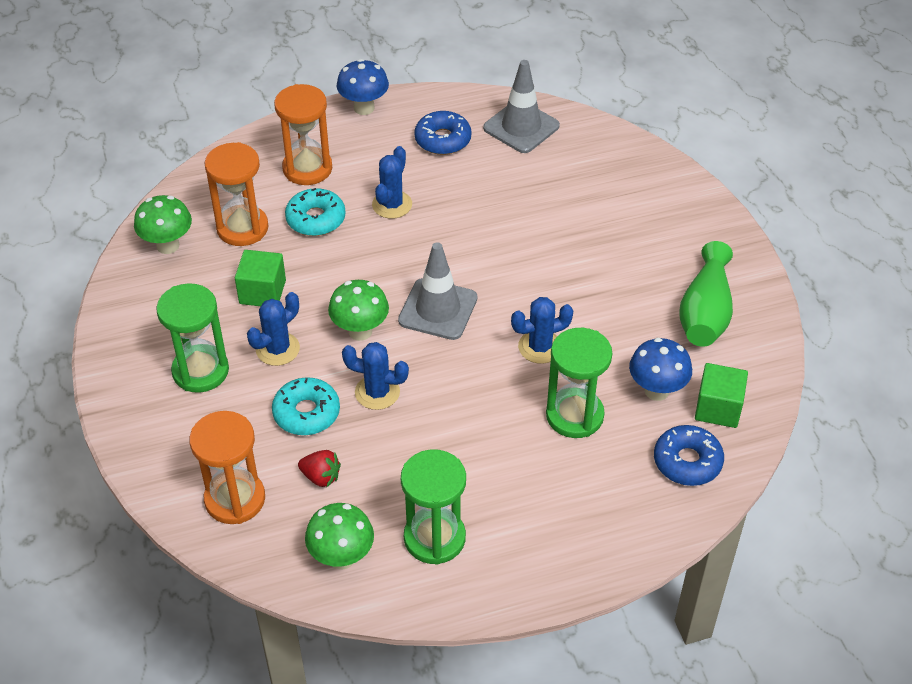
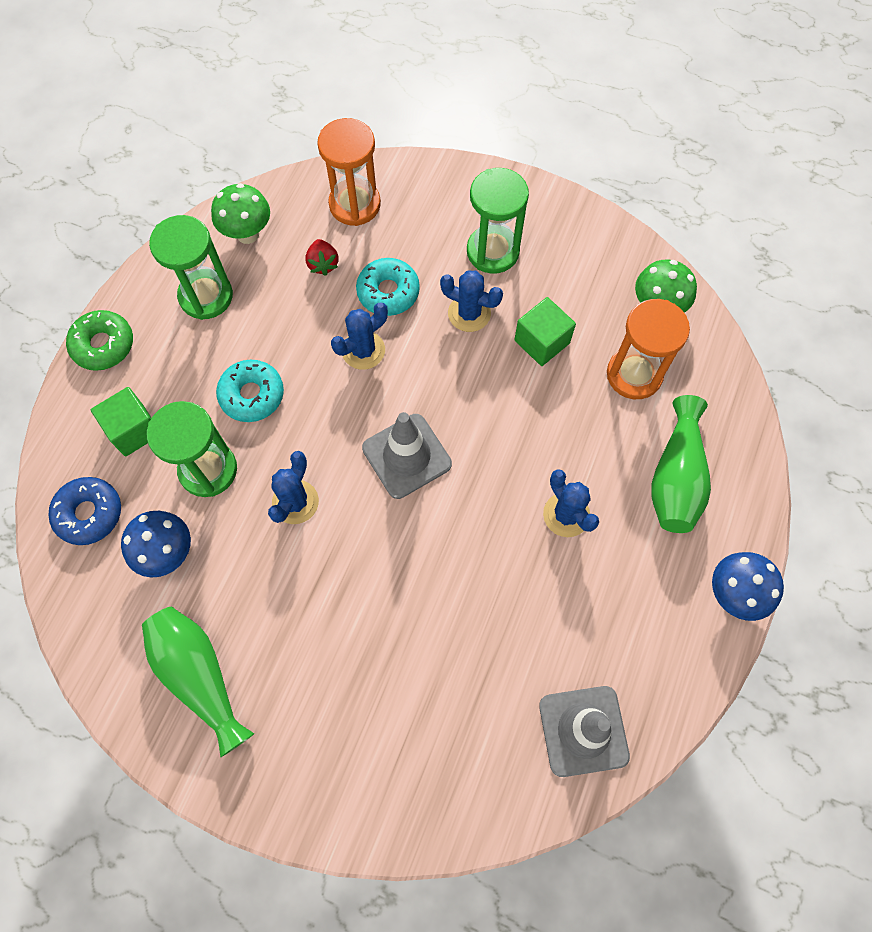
camera: 130 degrees right, 20 degrees up
blue cactus [247,292,300,366] -> blue cactus turned 60 degrees counterclockwise [440,270,503,332]
orange hourglass [274,84,332,185] -> green vase [651,395,711,533]
turquoise donut [285,188,346,236] -> turquoise donut moved to [216,360,284,422]
red strawberry [298,450,341,487] -> red strawberry turned 75 degrees counterclockwise [305,239,339,276]
green mushroom [328,280,389,341] -> none
blue donut [414,111,472,155] -> none
green cube [695,363,748,428] -> green cube moved to [91,387,152,456]
none -> green donut [66,310,133,371]

